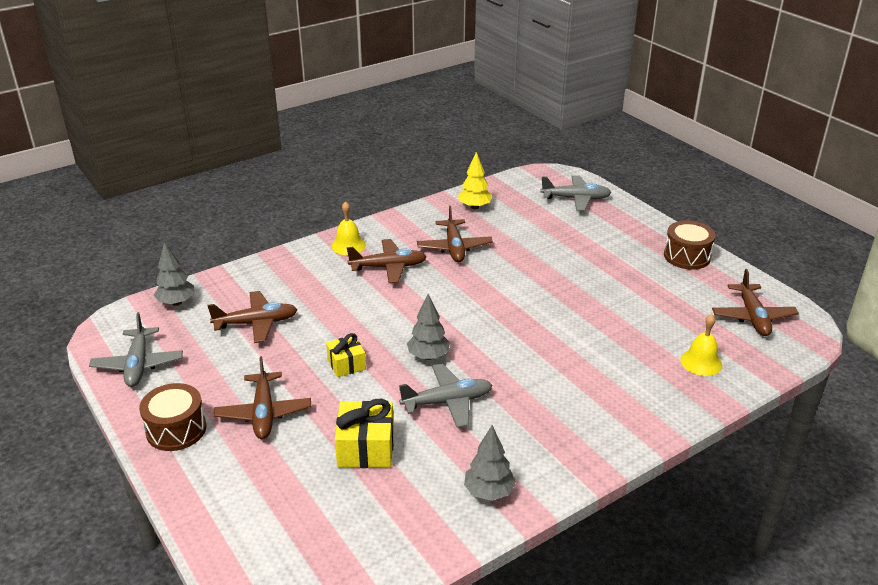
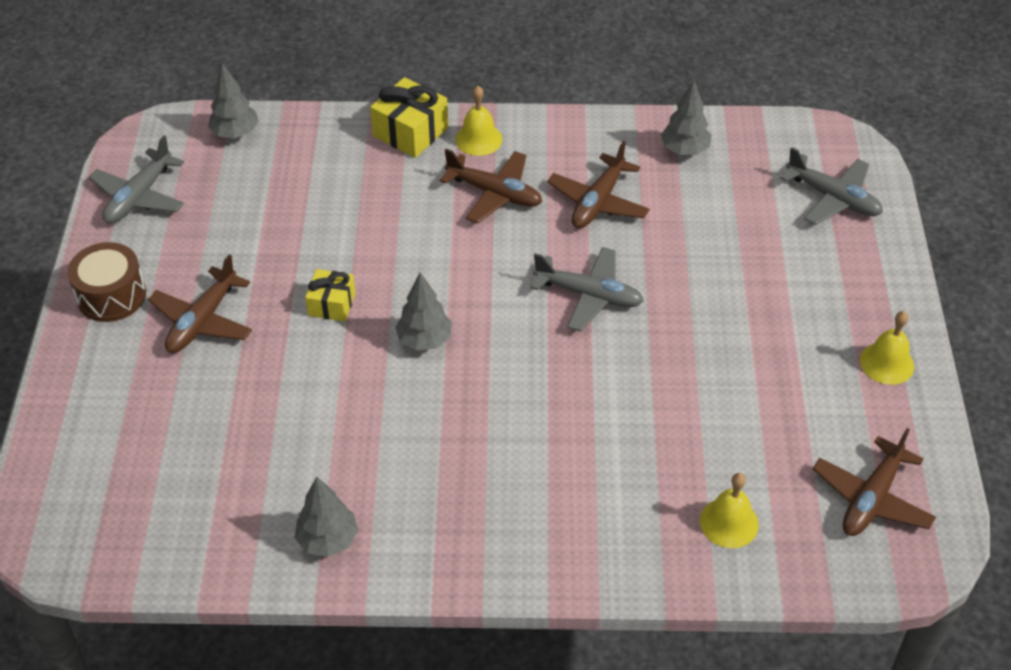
camera: 35 degrees right, 15 degrees up
brown plane [207,291,297,343] -> none
yellow gift [335,399,394,468] -> yellow gift moved to [370,77,448,158]
grey plane [399,363,493,428] -> grey plane moved to [531,247,644,332]
yellow tree [458,152,492,209] -> grey tree [661,80,711,155]
brown drum [664,220,716,270] -> yellow bell [860,311,914,385]

